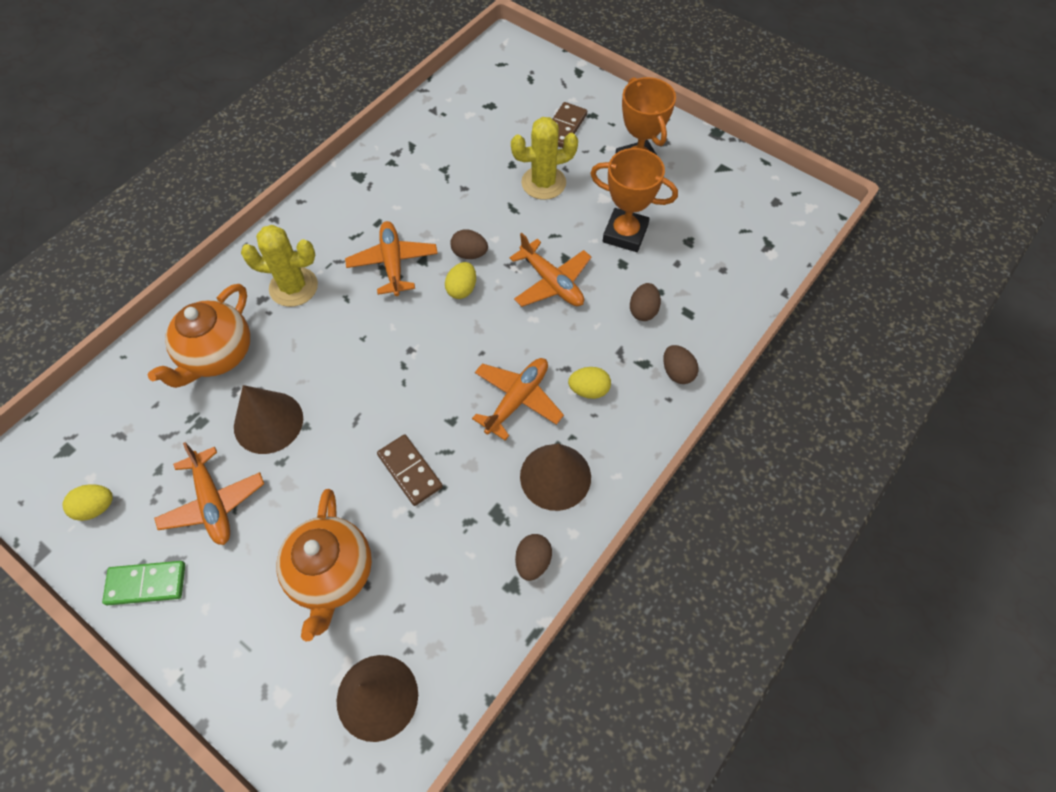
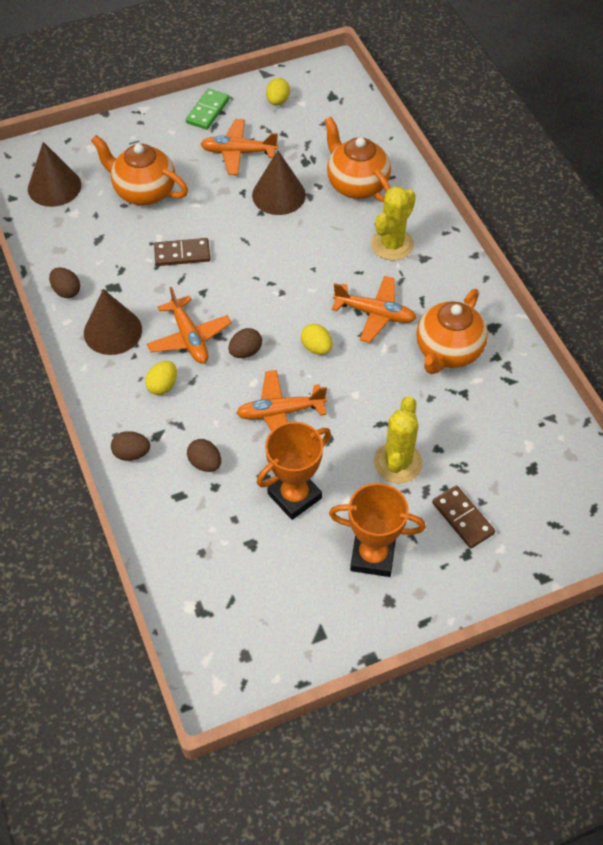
camera: 120 degrees right, 5 degrees down
brown egg [450,229,488,259] -> brown egg moved to [228,328,262,358]
none -> orange teapot [416,289,488,374]

